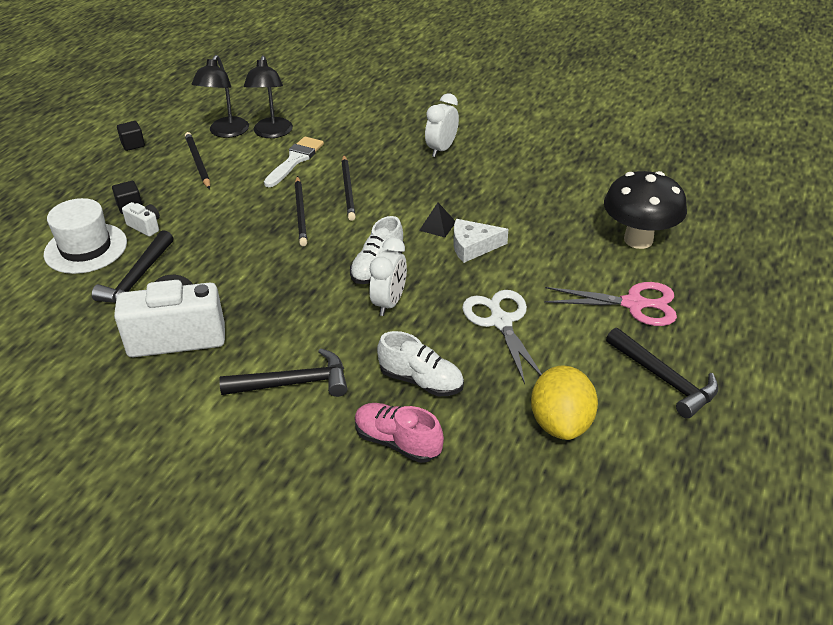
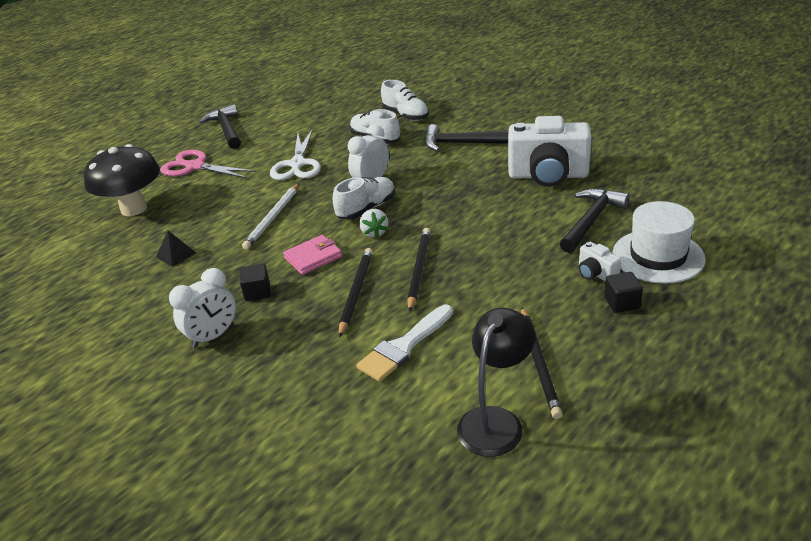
camera: 160 degrees left, 5 degrees down
black cube [117,121,145,151] -> black cube moved to [240,264,271,301]
black lamp [244,55,293,138] -> none
pink shoe [355,403,444,463] -> white shoe [381,80,429,121]
black pyramid [419,203,455,237] -> black pyramid moved to [156,231,196,267]
white cheese [453,219,508,263] -> white pencil [242,183,299,249]
yellow lemon [531,365,598,440] -> none
none -> pink wallet [283,235,342,275]
none -> white strawberry [359,209,388,238]

